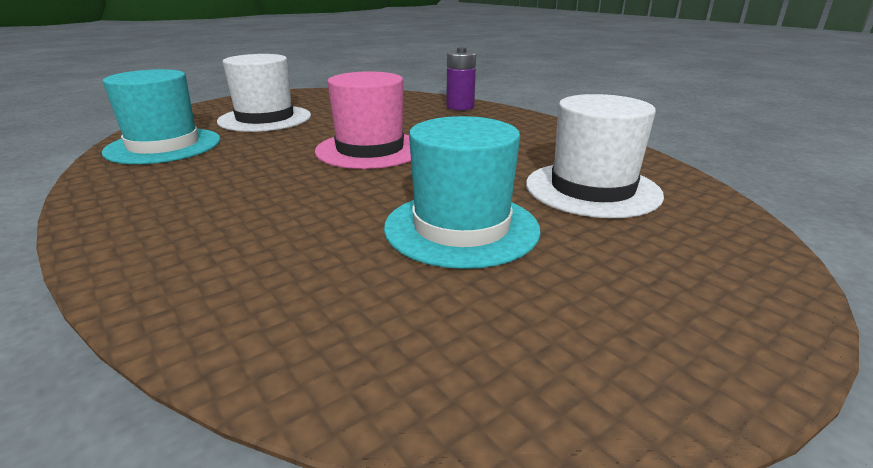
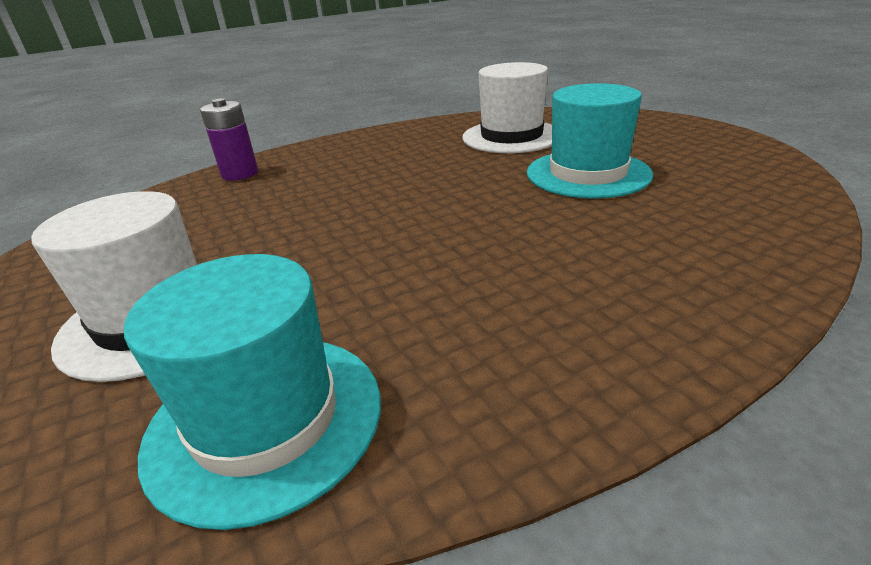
camera: 80 degrees left, 5 degrees up
pink hat [315,72,411,169] -> none

